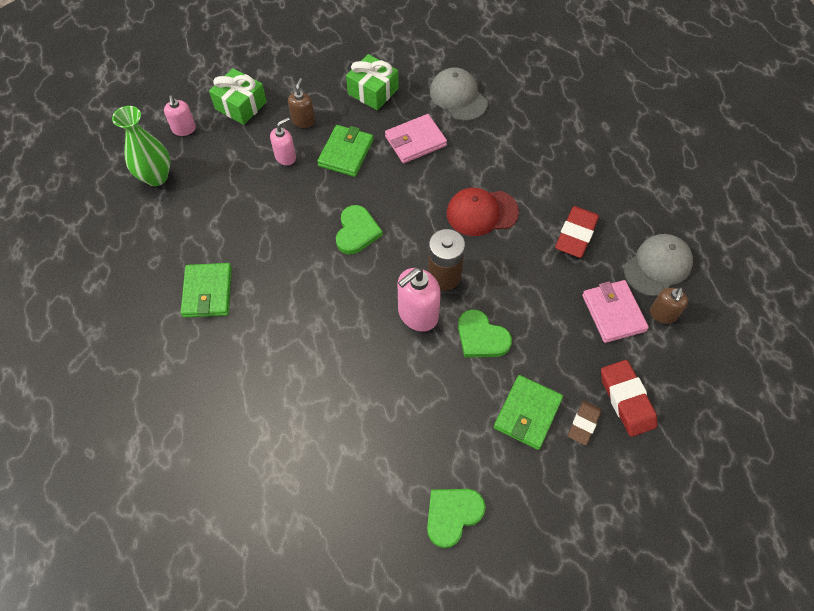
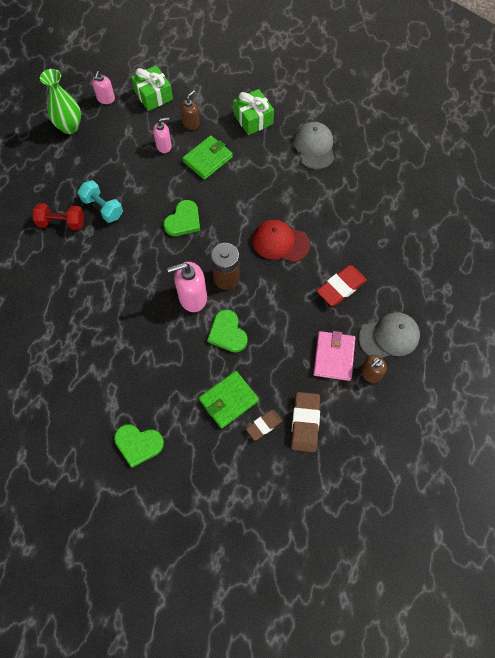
camera: 25 degrees right, 5 degrees up
green wallet [181,263,232,318] -> red dumbbell [33,203,84,230]
pink wallet [385,114,447,163] -> none
green heart [427,489,486,548] -> green heart turned 150 degrees counterclockwise [114,424,164,468]
red eraser [601,360,657,437] -> brown eraser [291,392,320,452]
none -> turquoise dumbbell [78,180,123,223]

